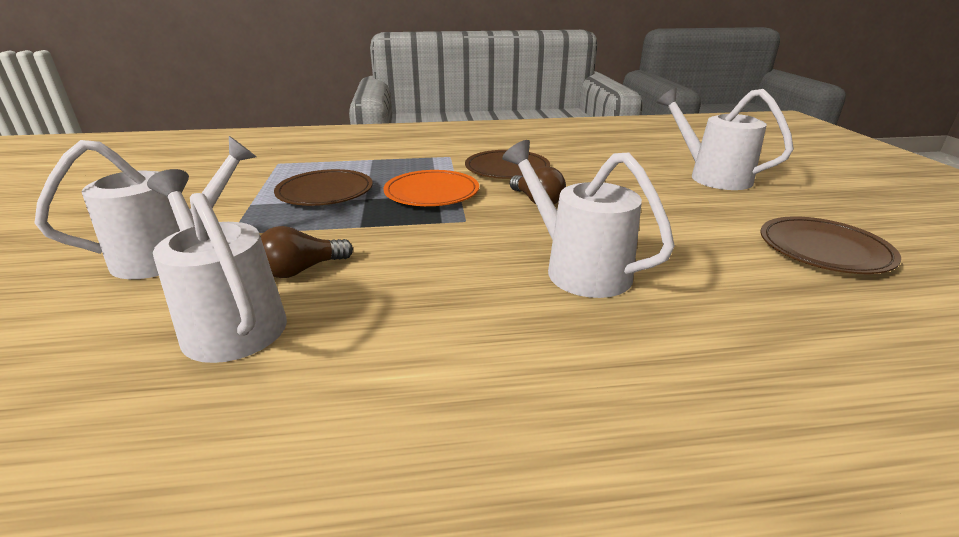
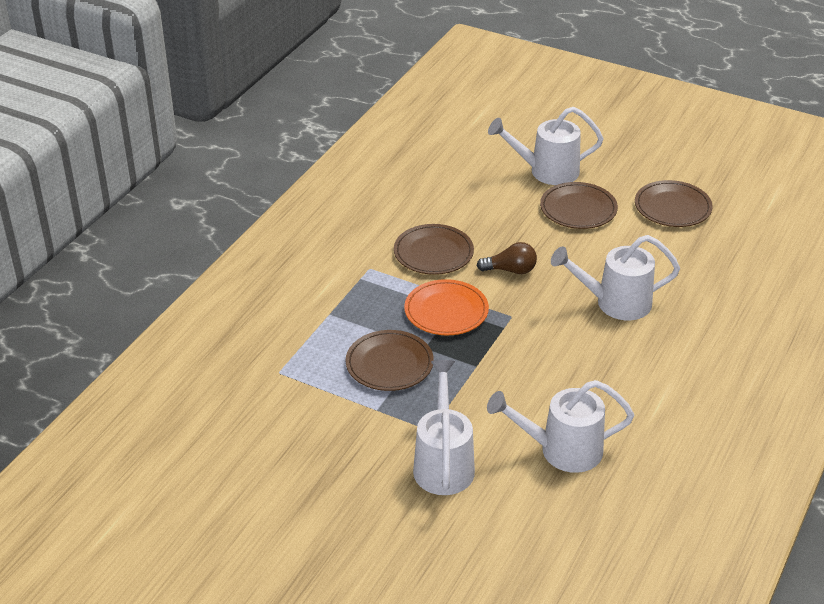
camera: 55 degrees left, 10 degrees up
brown light bulb [260,226,353,278] -> none
none -> brown plate [540,182,618,229]

